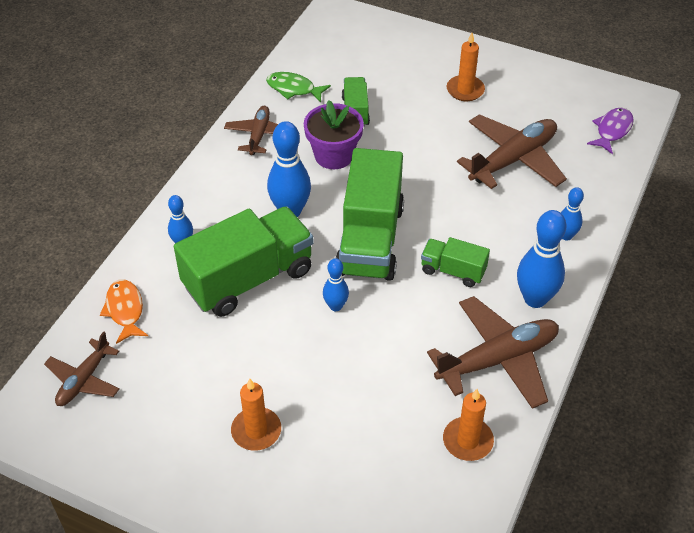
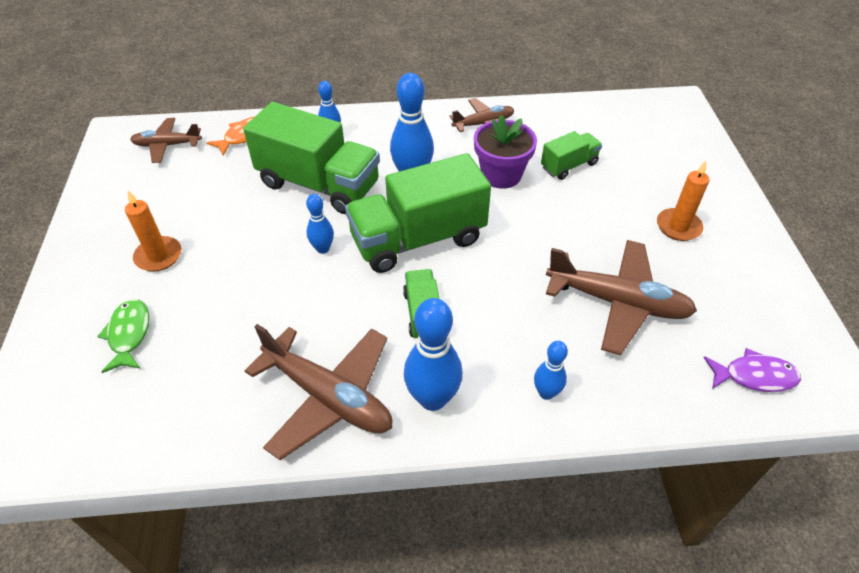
camera: 60 degrees right, 0 degrees up
green fish [266,72,331,102] -> green fish moved to [97,299,149,373]
orange candle [443,389,494,461] -> none

